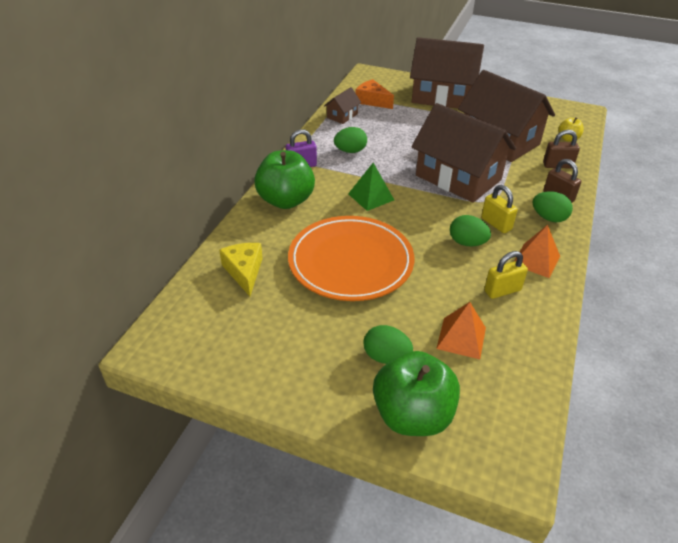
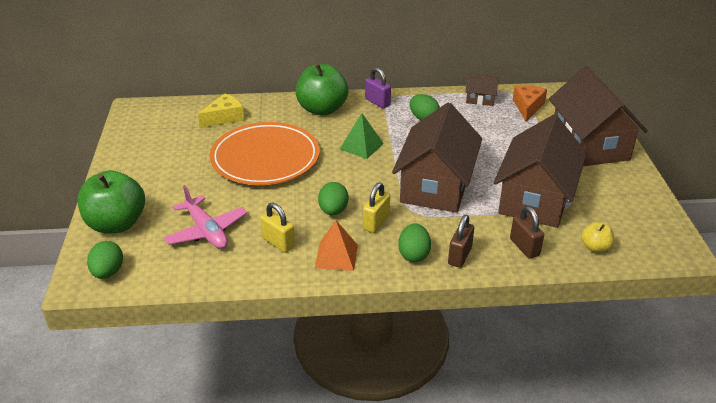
camera: 65 degrees right, 5 degrees down
green egg [363,325,413,364] -> green egg moved to [87,241,123,279]
orange pyramid [436,302,486,359] -> pink plane [164,185,247,249]

